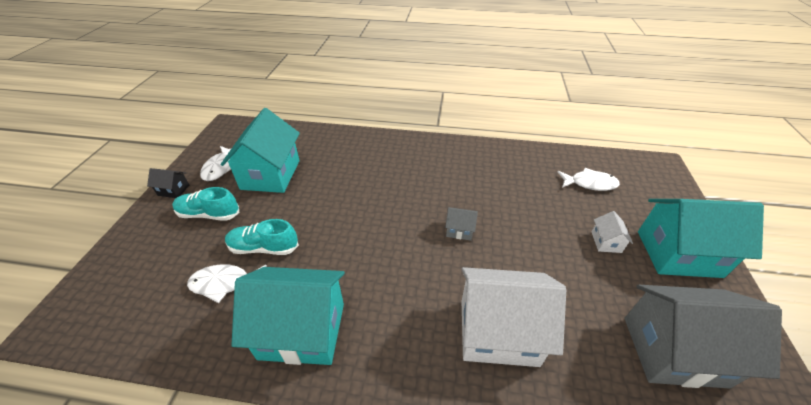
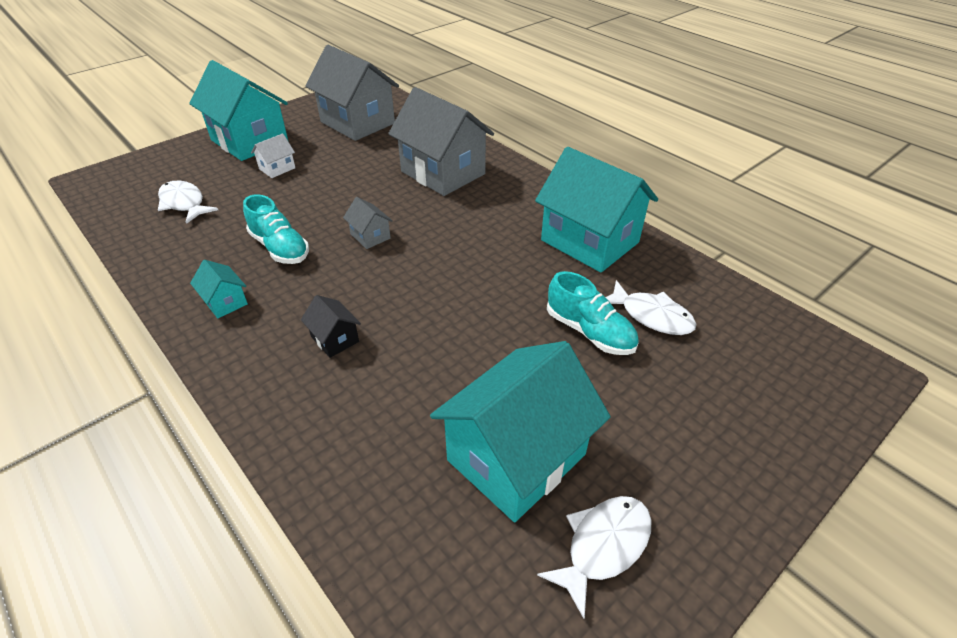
camera: 140 degrees left, 0 degrees up
black house [147,168,189,198] -> black house moved to [301,295,361,358]
turquoise shoe [172,187,239,221] -> turquoise shoe moved to [243,194,309,264]
white house [461,267,566,367] -> grey house [388,87,494,196]
none -> turquoise house [190,260,248,318]

